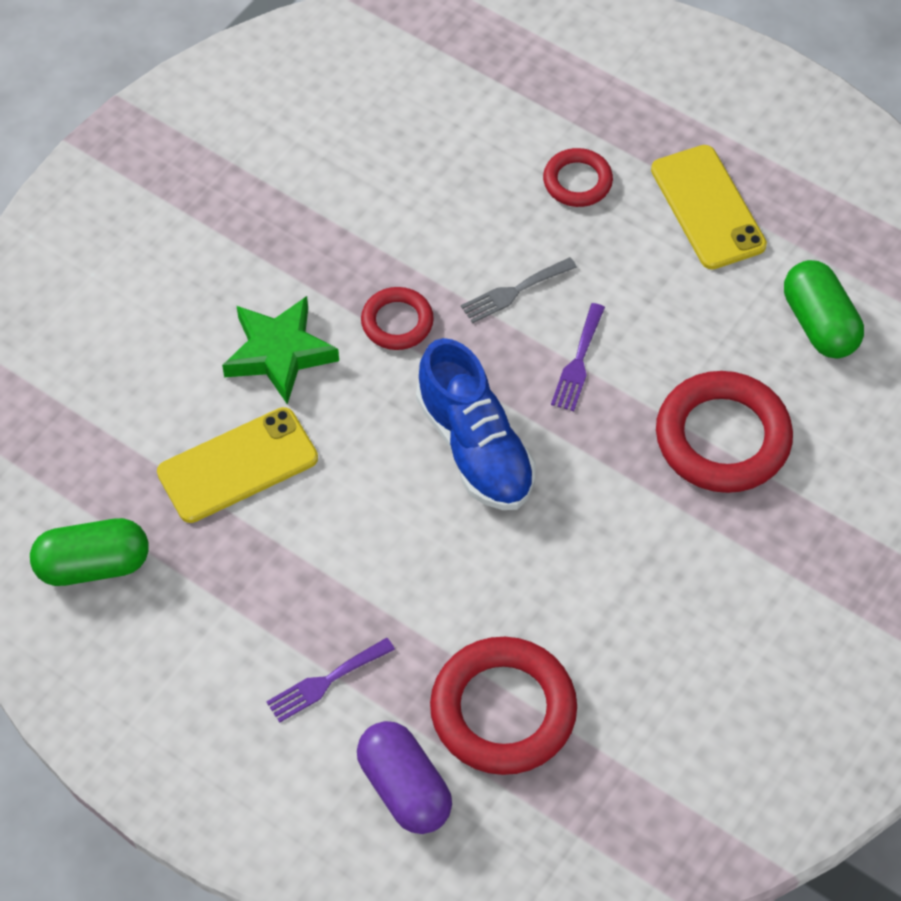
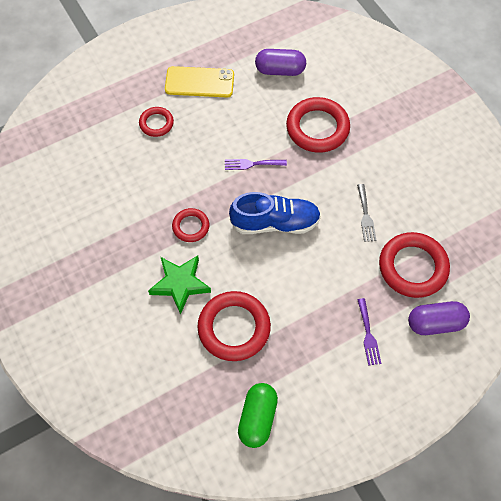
camera: 65 degrees left, 5 degrees up
yellow phone [157,407,318,523] -> red ring [197,291,271,361]
grey fork [461,257,577,323] -> grey fork moved to [357,184,377,242]
purple fork [551,303,605,411] -> purple fork turned 135 degrees clockwise [225,159,287,170]
green capsule [784,260,864,358] -> purple capsule [255,49,306,76]

